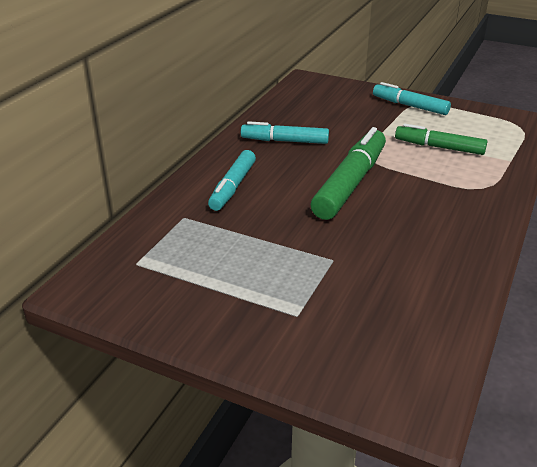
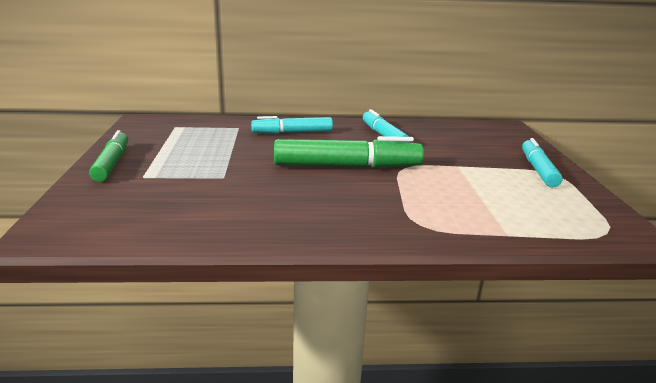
camera: 60 degrees right, 10 degrees down
green marker [395,123,488,155] -> green marker moved to [89,130,128,182]

